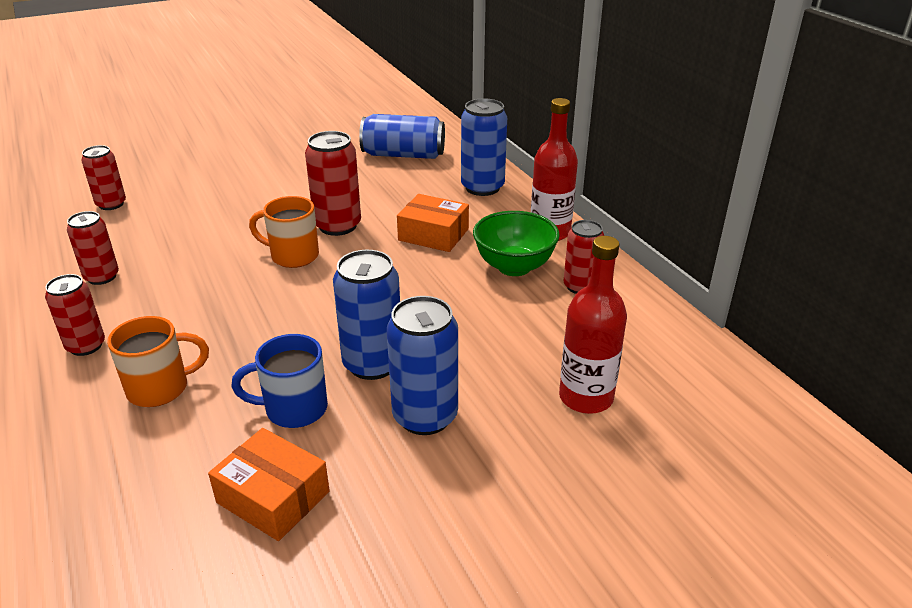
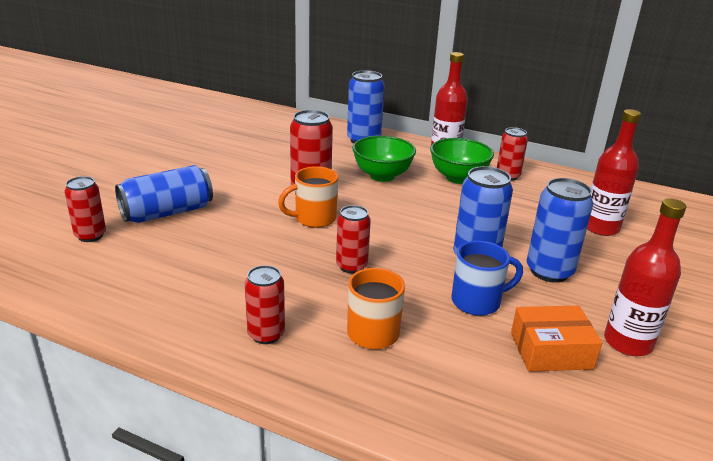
camera: 40 degrees left, 5 degrees down
red can [67,211,119,285] -> red can moved to [336,205,371,274]
blue mug [231,334,328,428] -> blue mug turned 150 degrees counterclockwise [451,241,523,316]
blue can [359,114,445,159] -> blue can moved to [115,165,213,223]
orange box [397,194,469,252] -> green bowl [352,136,416,182]
none -> red bottle [604,198,686,356]

